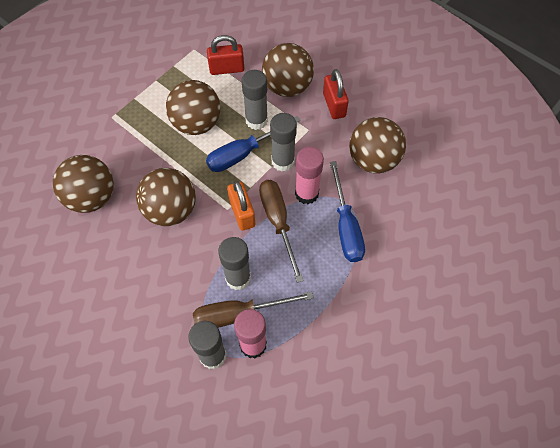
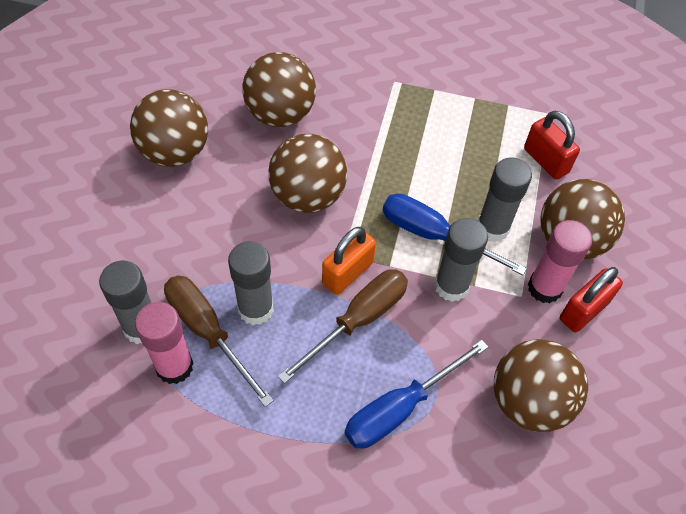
camera: 60 degrees right, 5 degrees down
brown ball [166,80,220,135] -> brown ball moved to [130,89,208,167]
pink glue stick [295,147,324,204] -> pink glue stick moved to [528,220,592,303]

